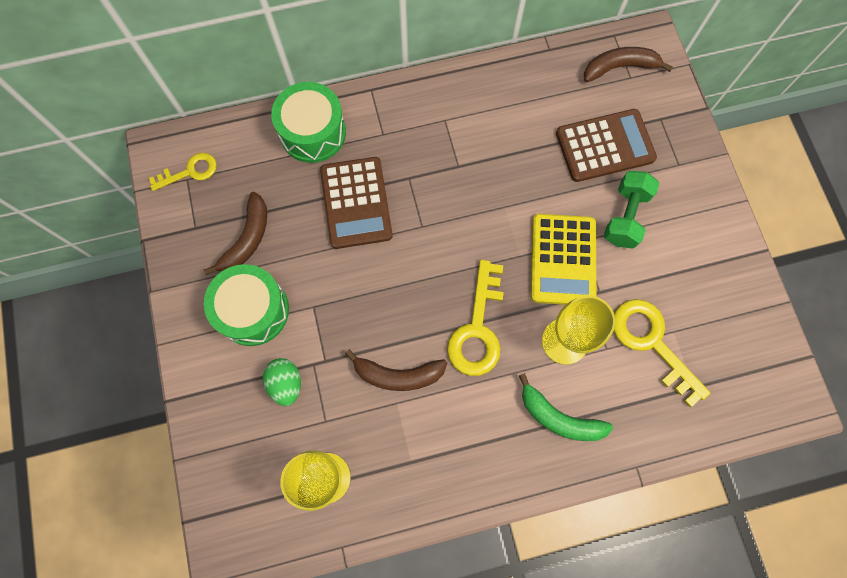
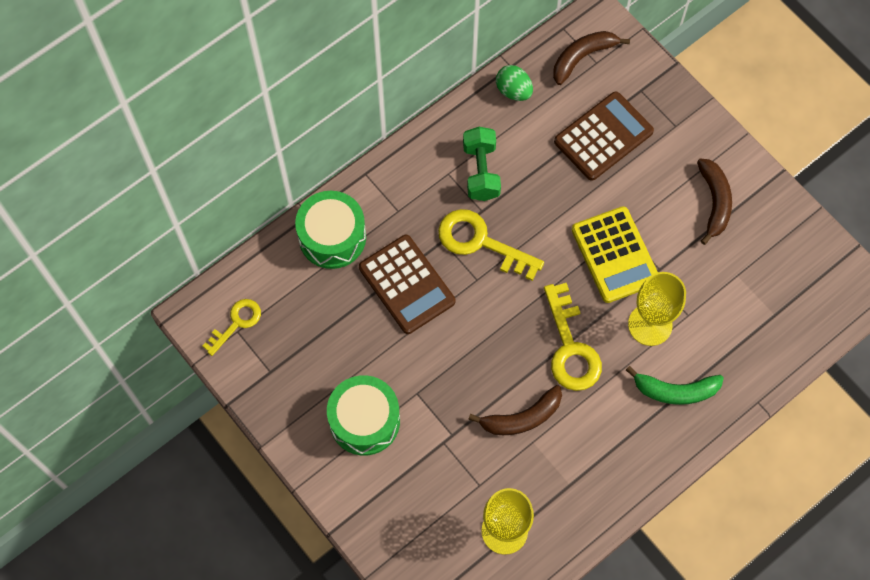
camera: 25 degrees left, 5 degrees down
brown banana [203,192,267,275] -> brown banana moved to [697,159,732,245]
green egg [263,358,301,406] -> green egg moved to [496,65,533,101]
green dumbbell [604,171,660,249] -> green dumbbell moved to [463,127,501,201]
yellow key [614,299,711,407] -> yellow key moved to [438,209,544,281]

